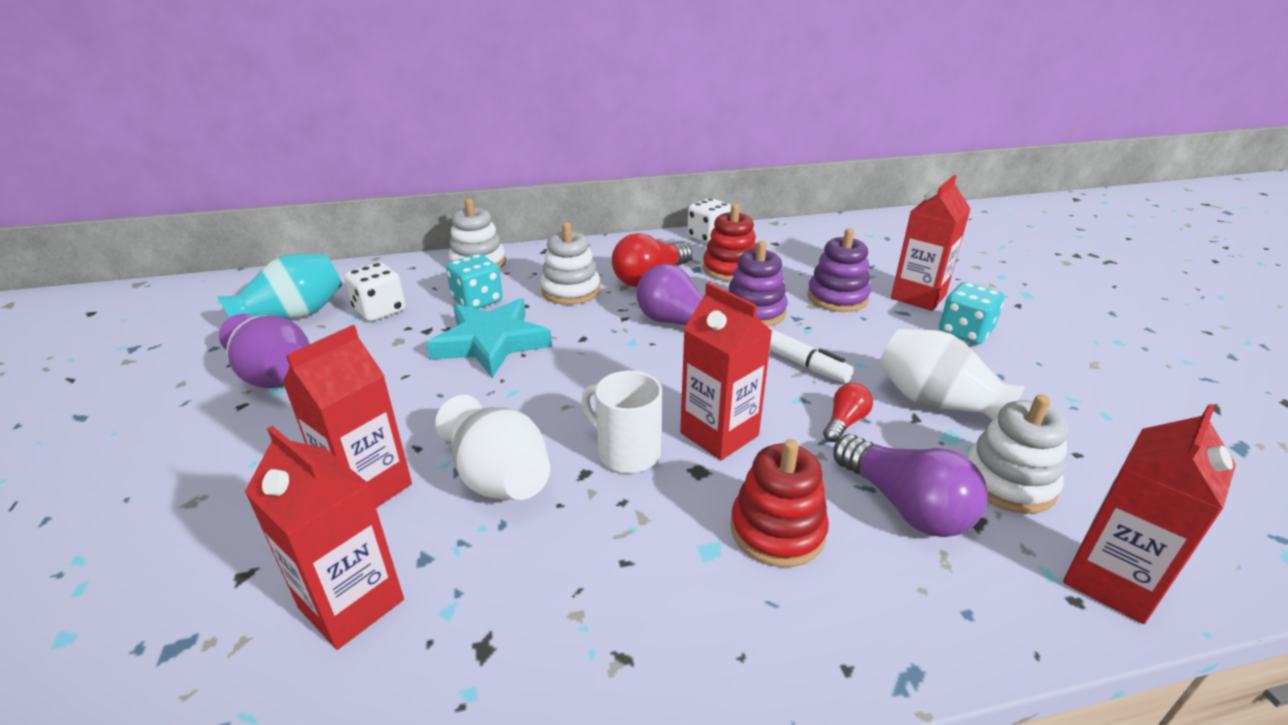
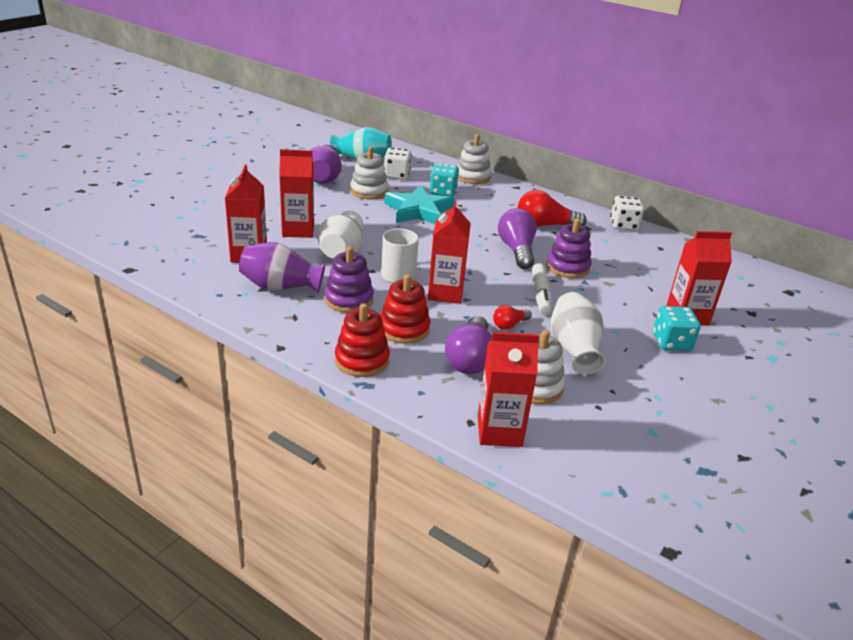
camera: 45 degrees right, 0 degrees up
white stacking toy [540,222,600,305] -> white stacking toy moved to [350,147,389,199]
red stacking toy [703,204,757,282] -> red stacking toy moved to [335,303,390,377]
purple stacking toy [807,228,871,312] -> purple stacking toy moved to [324,246,374,313]
red light bulb [823,383,873,442] -> red light bulb turned 150 degrees clockwise [493,305,532,330]
none -> purple vase [239,242,325,292]

